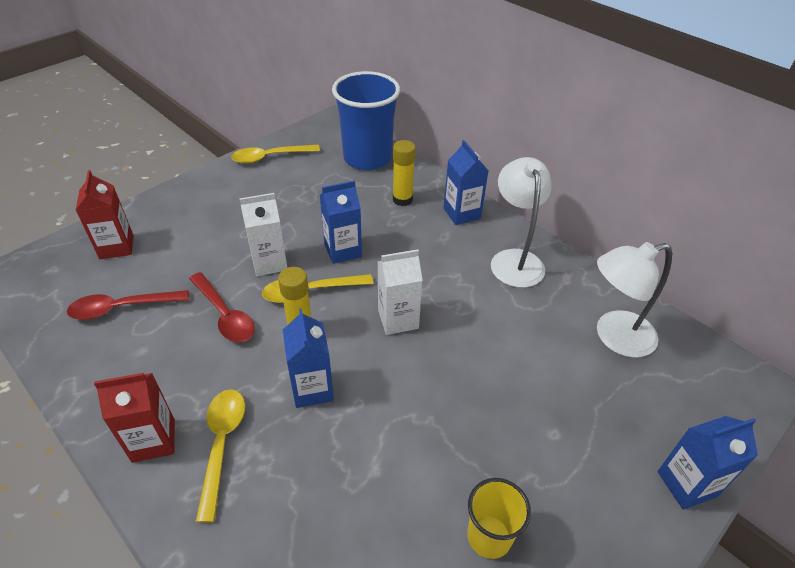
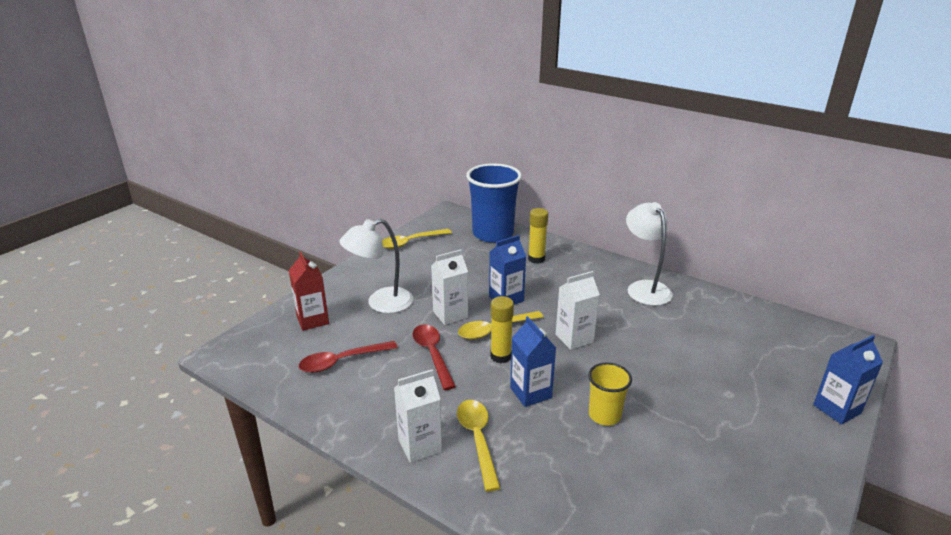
camera: 10 degrees left, 15 degrees down
red carton [94,373,175,463] -> white carton [394,369,442,463]
red spoon [189,272,255,342] -> red spoon turned 150 degrees counterclockwise [412,324,456,390]
blue carton [444,140,488,225] -> none
yellow cup [467,478,531,559] -> yellow cup moved to [588,362,632,426]
white lamp [597,242,672,358] -> white lamp moved to [339,219,413,313]

